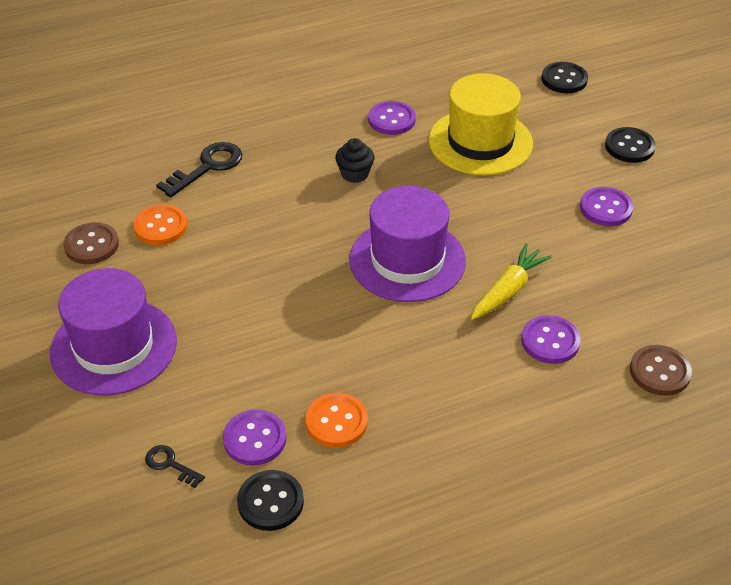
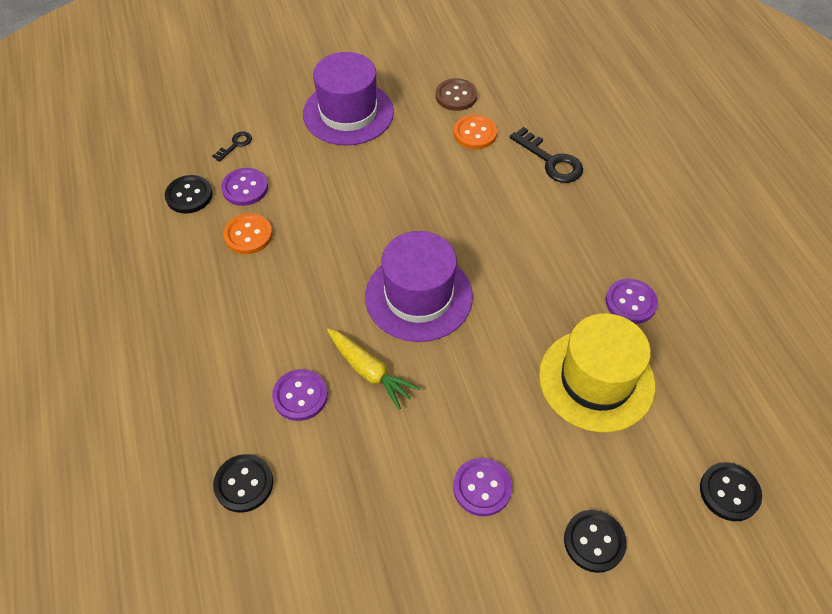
camera: 95 degrees right, 10 degrees up
black cupcake [335,138,375,183] -> none
brown button [630,345,692,396] -> black button [213,454,273,513]

